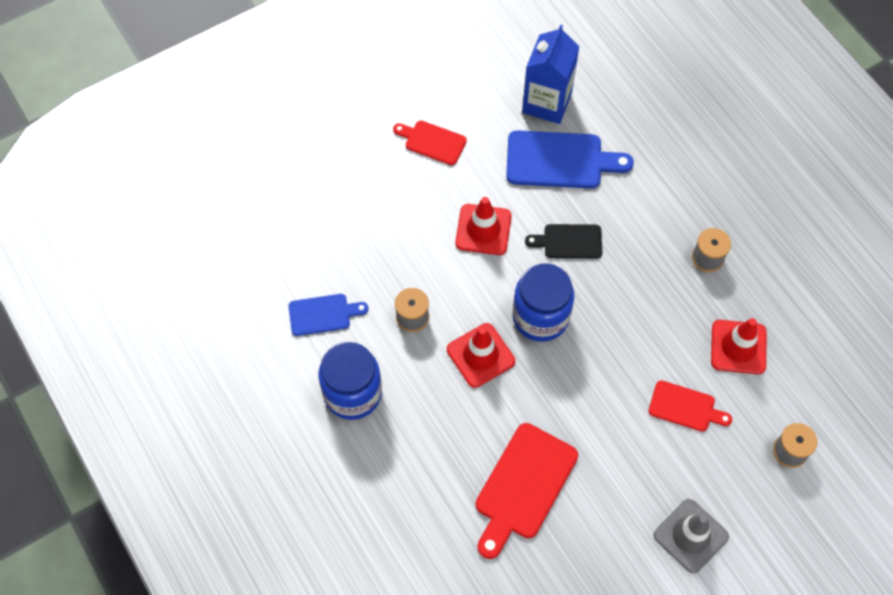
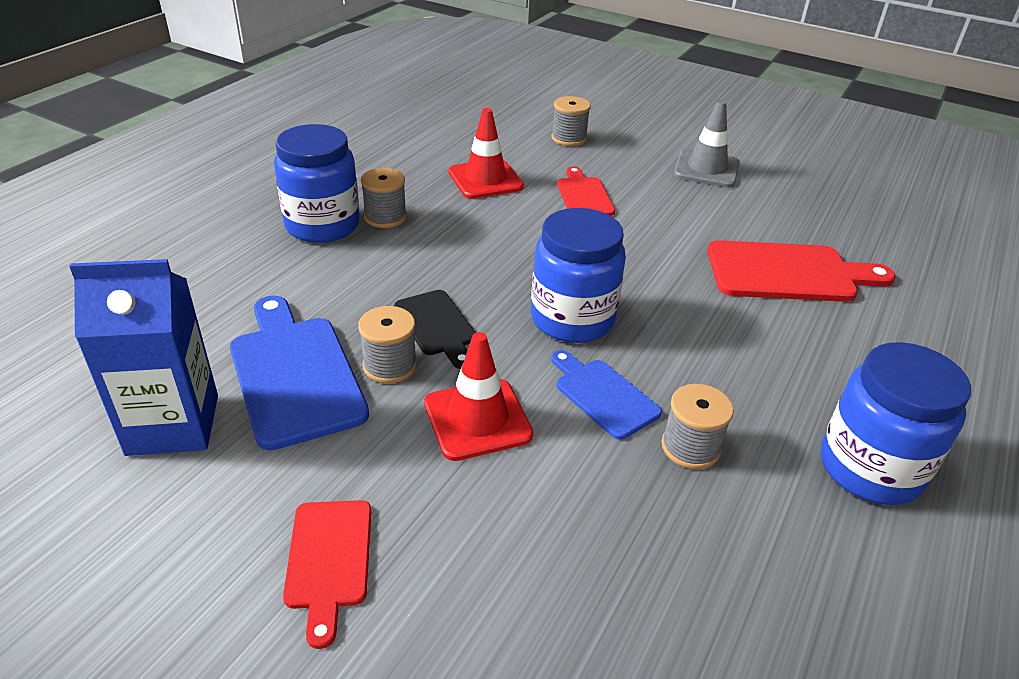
camera: 120 degrees left, 25 degrees down
blue cutting board [288,294,368,336] -> blue cutting board moved to [551,350,662,440]
red traffic cone [447,323,515,388] -> none
none -> blue jar [274,124,360,243]
none -> grey spool [358,306,417,384]

